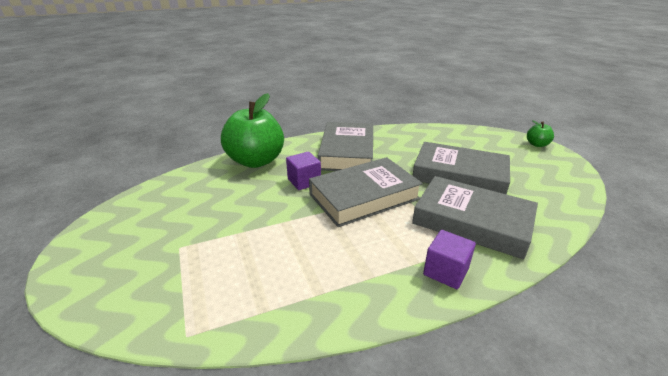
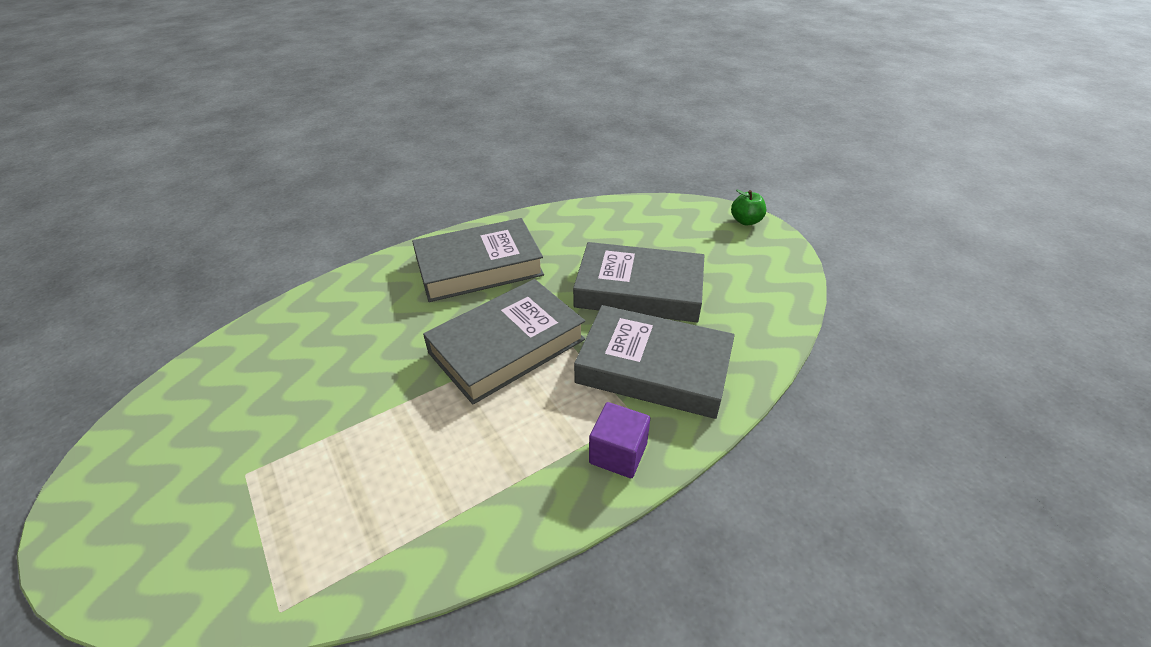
camera: 10 degrees left, 10 degrees up
green apple [221,93,284,168] -> none
purple cube [286,151,321,190] -> none
grey book [318,122,373,171] -> grey book turned 75 degrees clockwise [412,218,544,302]

